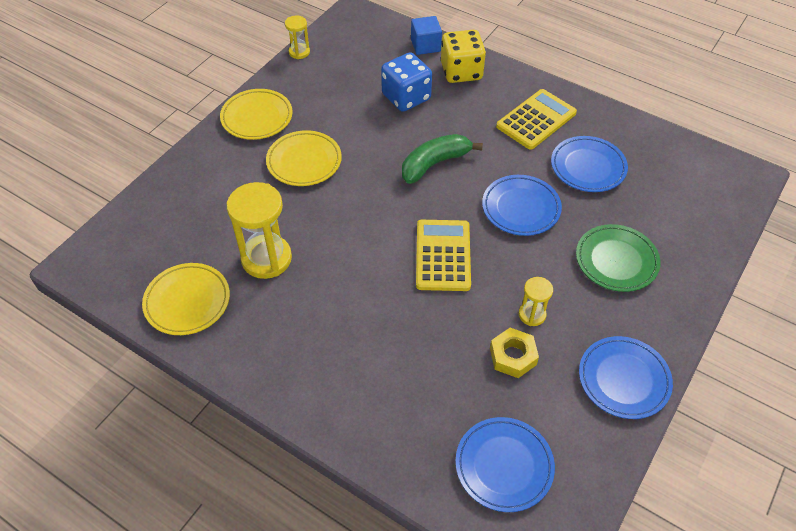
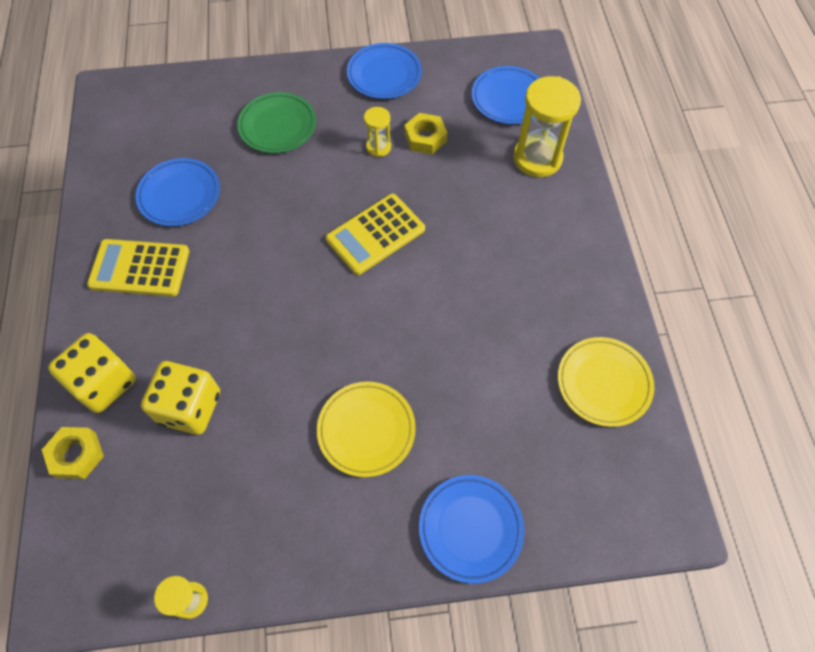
camera: 130 degrees left, 10 degrees up
yellow plate [220,89,292,140] -> none
yellow hourglass [227,182,292,279] -> yellow hourglass moved to [513,76,581,177]
blue dice [381,52,432,112] -> yellow dice [141,361,220,435]
green banana [402,134,483,184] -> none
blue cube [411,16,442,55] -> yellow nut [42,427,104,479]
blue plate [482,175,562,236] -> blue plate moved to [419,475,525,584]

